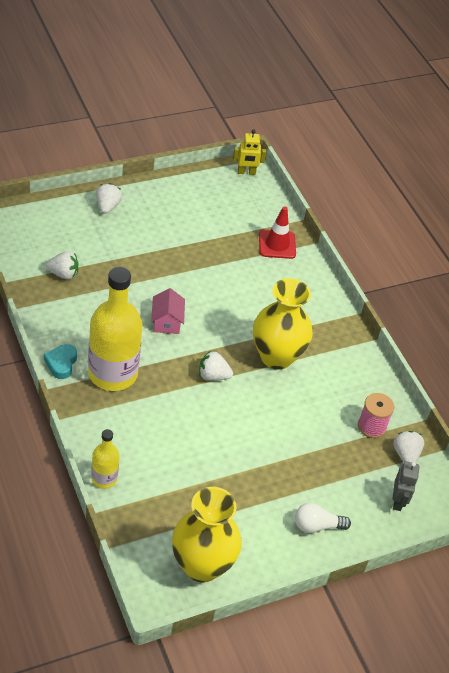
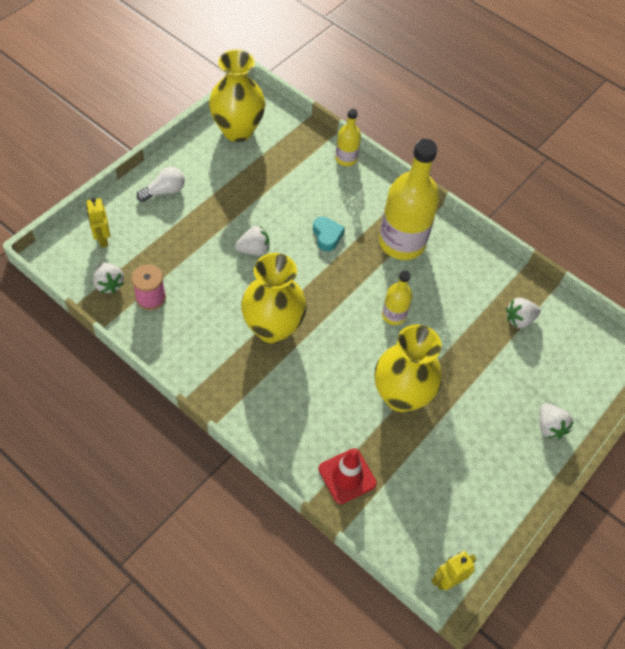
camera: 155 degrees right, 10 degrees up
turquoise heart [44,344,77,379] -> turquoise heart moved to [313,217,345,251]
pink house [151,288,185,334] -> yellow bottle [382,270,412,325]
white strawberry [199,351,233,381] -> white strawberry moved to [235,226,269,255]
grey robot [392,461,419,511] -> yellow robot [86,197,110,248]
none -> yellow vase [375,324,442,412]

